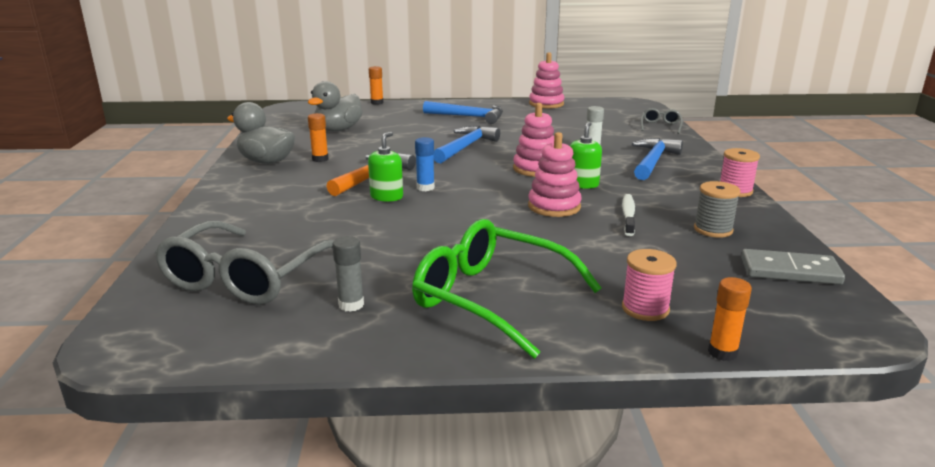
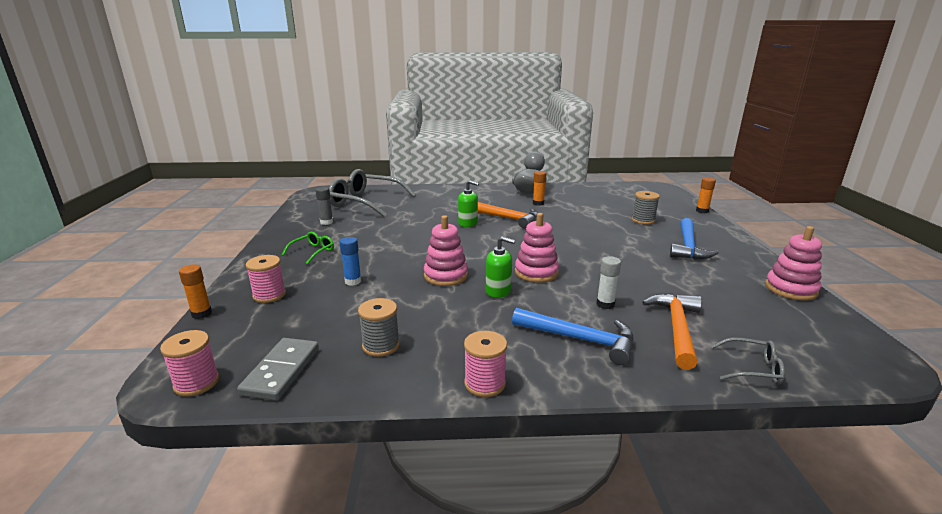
camera: 90 degrees right, 0 degrees up
grey duck [308,81,363,131] -> none
green glasses [412,219,602,359] -> green glasses [282,232,334,264], size x0.45
blue glue stick [415,137,435,191] -> blue glue stick moved to [340,237,361,286]
blue hammer [433,126,500,163] -> none
white toothbrush [622,194,635,236] -> none
none -> pink spool [160,330,219,397]
none -> grey spool [632,191,660,225]
none -> orange hammer [642,293,702,370]

